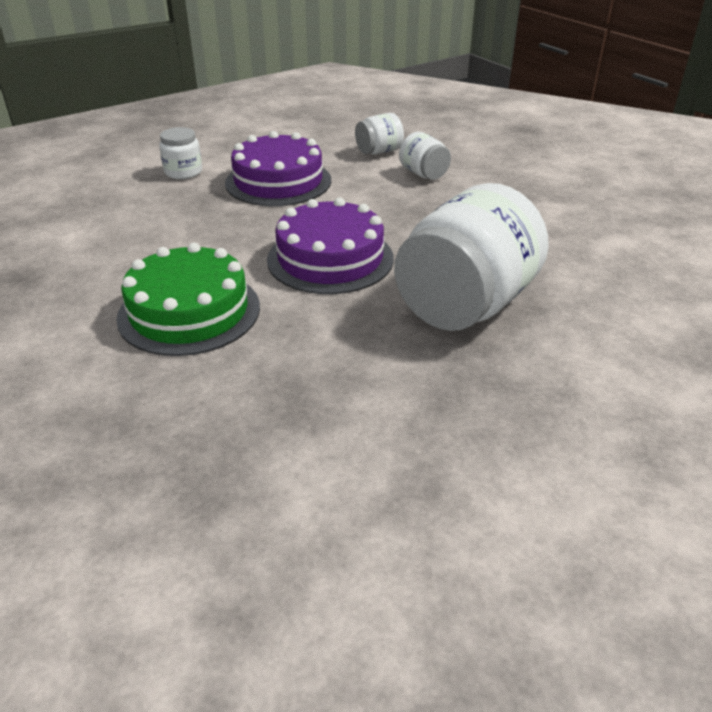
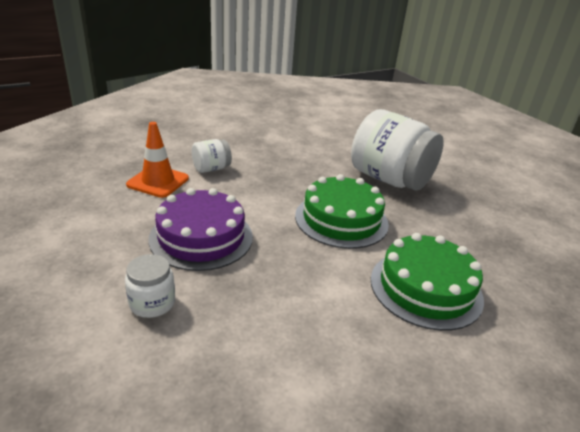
camera: 90 degrees left, 5 degrees down
purple cake [267,197,394,294] -> green cake [295,174,389,249]
white jar [355,113,404,155] -> orange traffic cone [126,122,189,198]

